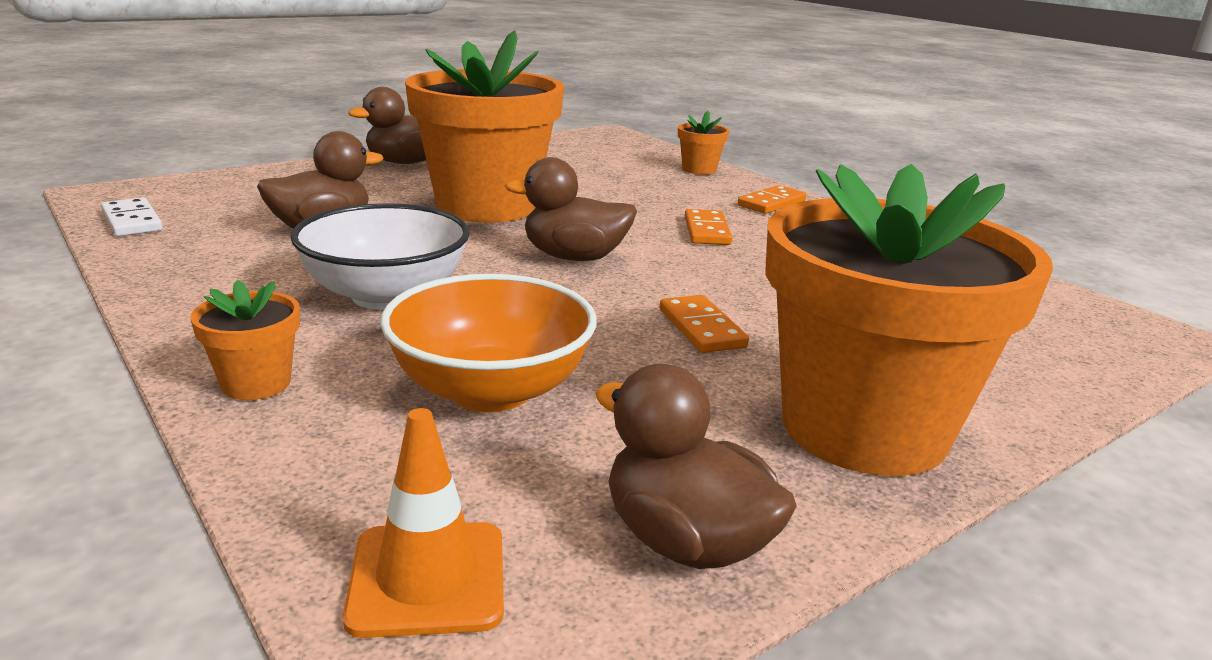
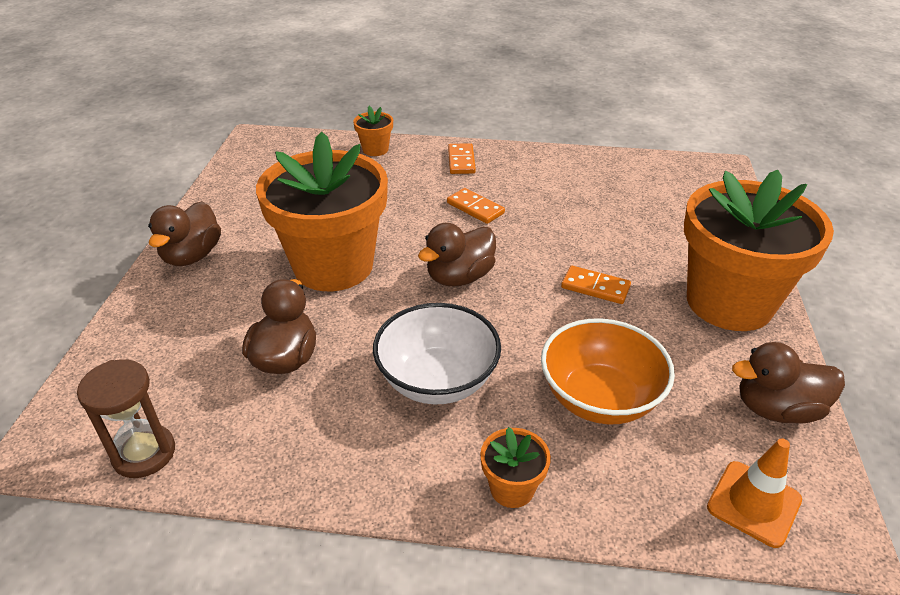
camera: 45 degrees left, 15 degrees up
white domino [101,198,163,236] -> brown hourglass [77,359,175,478]

